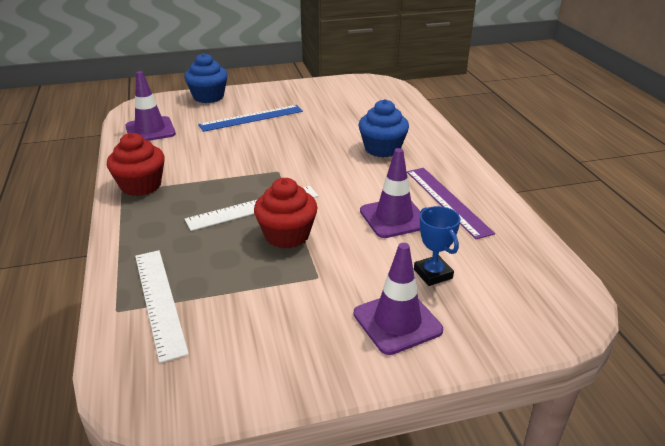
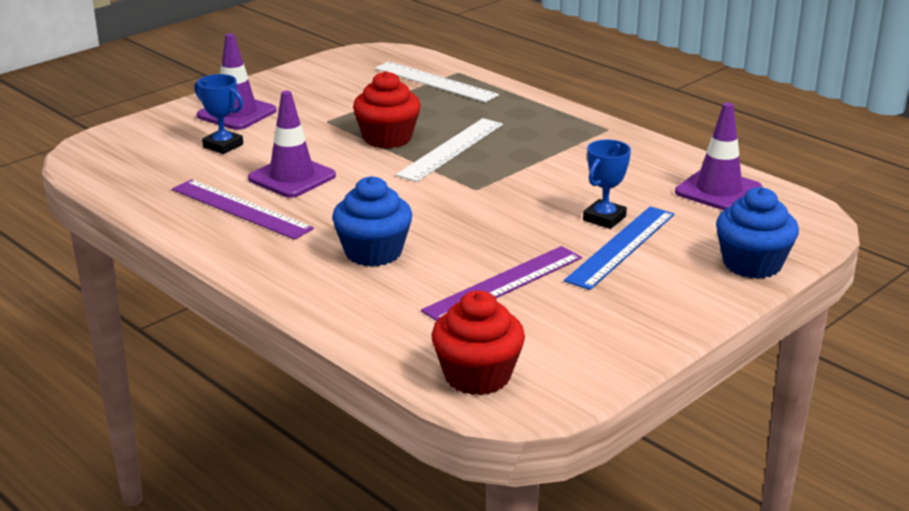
camera: 150 degrees right, 5 degrees down
red cupcake [107,133,165,196] -> red cupcake moved to [431,290,525,395]
none -> purple ruler [421,246,582,321]
none -> blue trophy [583,140,631,229]

